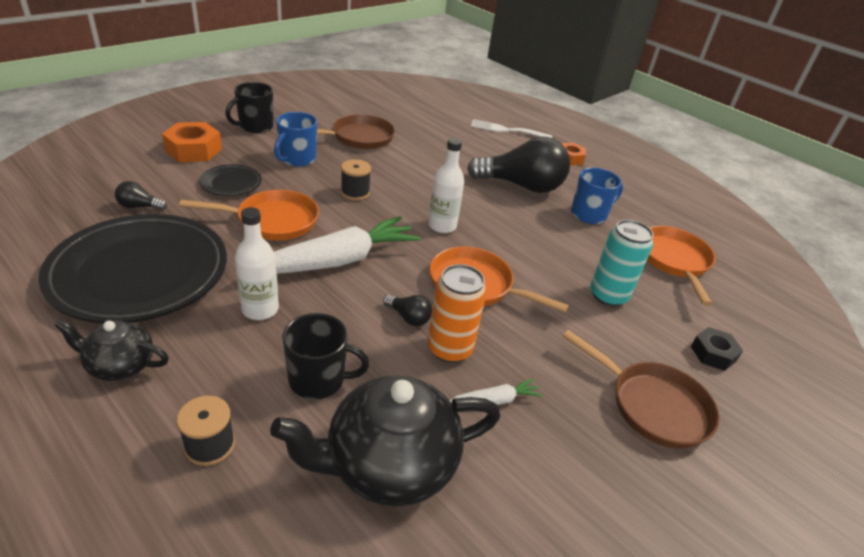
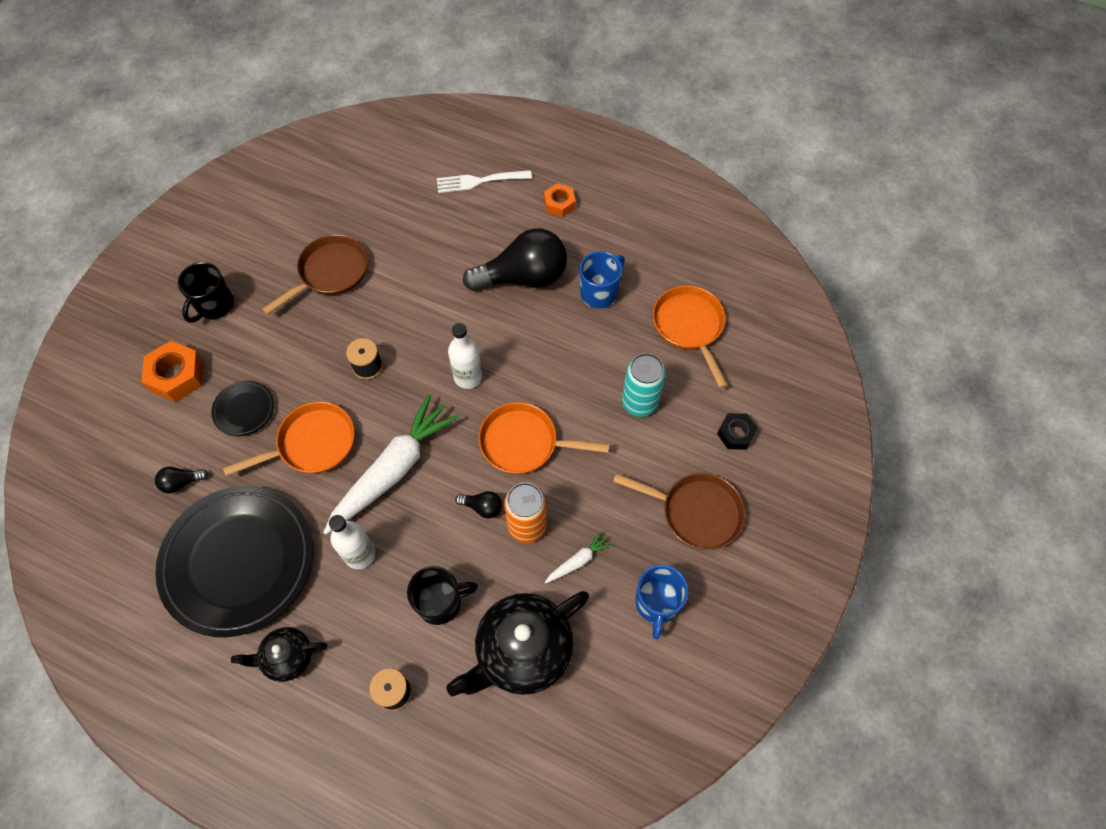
camera: 15 degrees left, 25 degrees up
blue mug [274,112,317,167] -> blue mug moved to [635,565,688,639]

